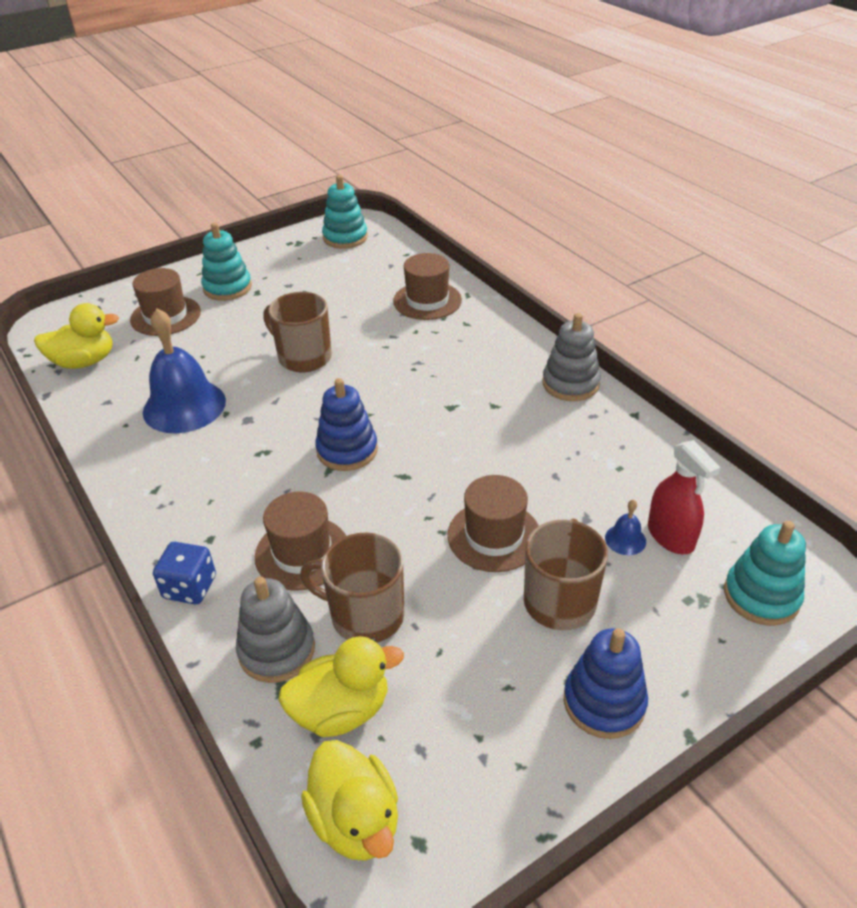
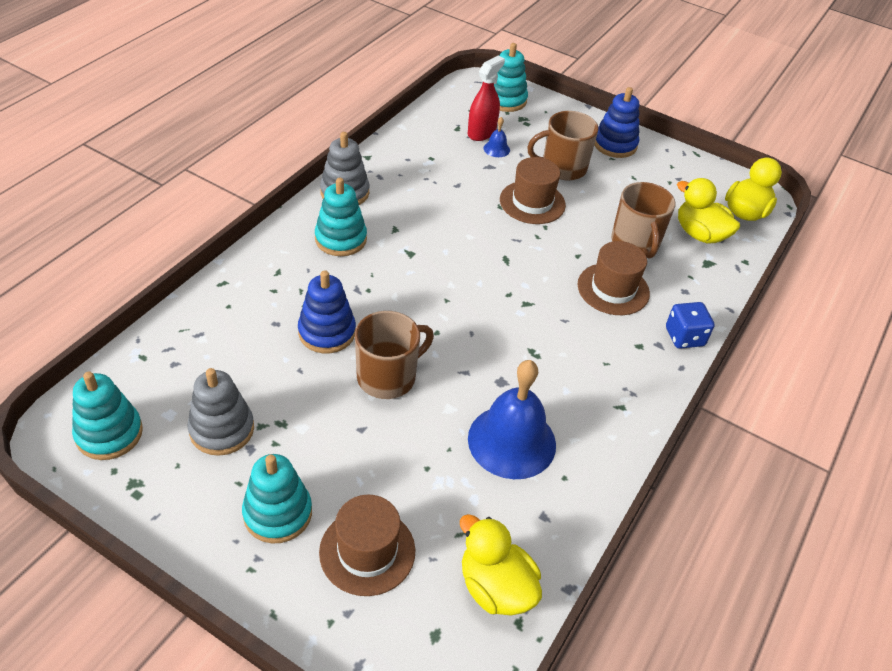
camera: 120 degrees left, 5 degrees up
grey stacking toy [236,576,315,683] -> grey stacking toy moved to [187,368,254,456]
brown mug [263,292,332,372] -> brown mug turned 135 degrees counterclockwise [355,311,434,399]
blue stacking toy [315,378,378,471] -> blue stacking toy moved to [298,270,356,353]
brown hat [393,253,462,320] -> none
none -> turquoise stacking toy [315,178,367,256]

